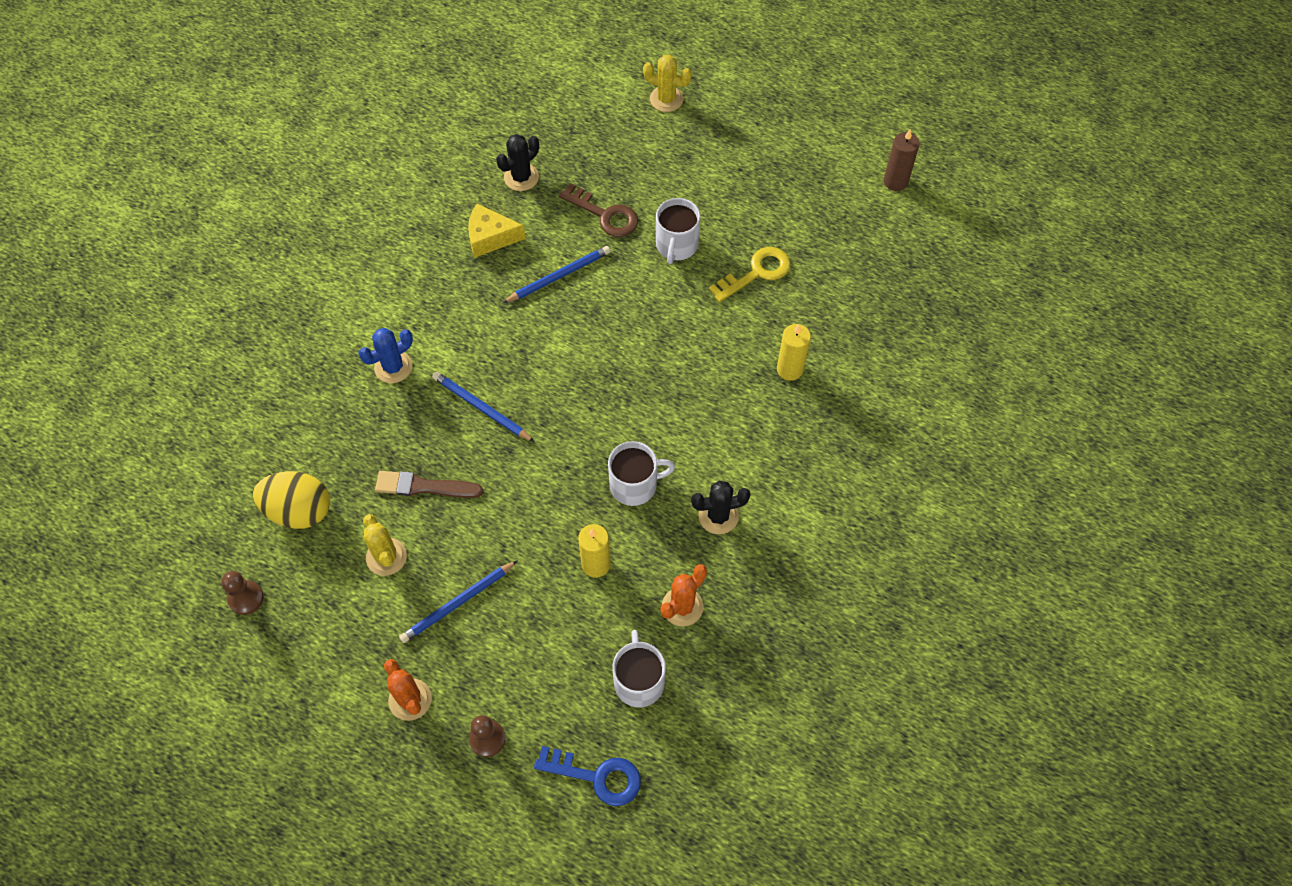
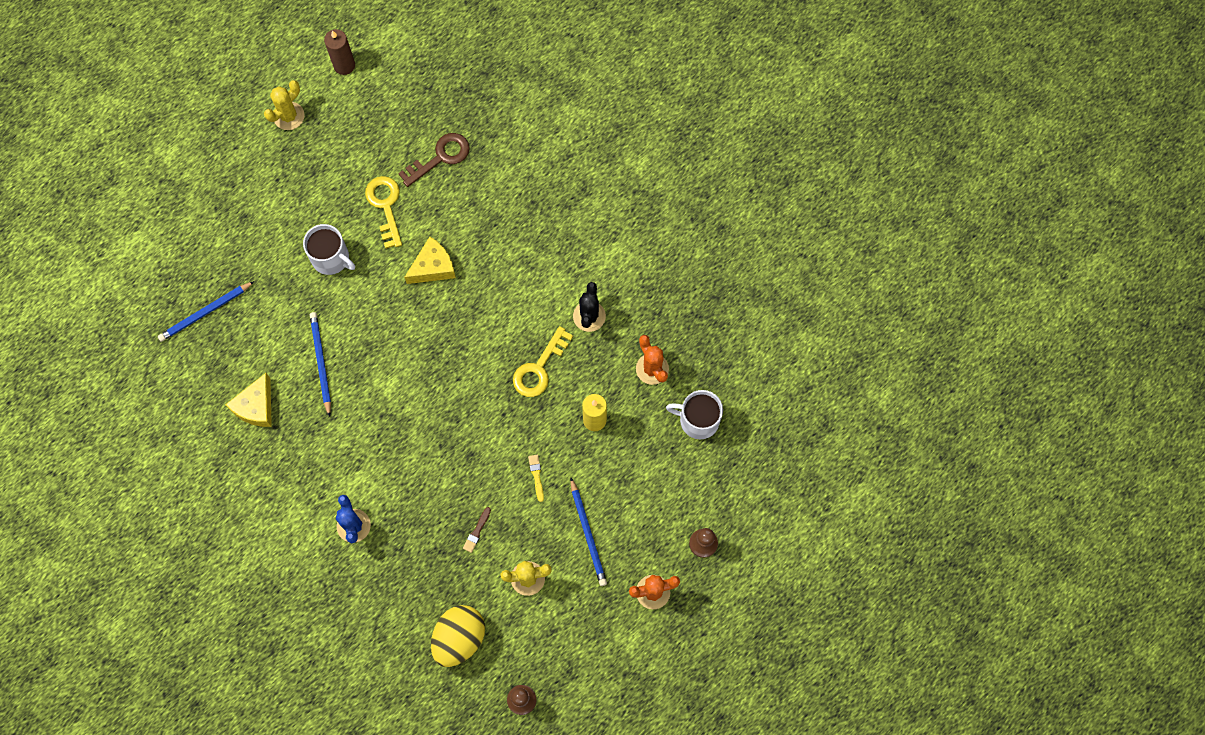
camera: 70 degrees left, 10 degrees up
brown brush [375,471,483,498] -> brown brush [463,507,491,553], size x0.53
blue pencil [432,372,535,442] -> blue pencil moved to [158,281,255,342]
black cactus [496,134,539,191] -> none
blue key [534,746,641,806] -> none
brown key [559,183,638,237] -> brown key moved to [398,133,470,187]
white mug [608,441,675,506] -> yellow key [513,326,573,397]
yellow cactus [643,55,692,112] -> yellow cactus moved to [264,80,305,130]
yellow candle [777,324,811,381] -> none
none -> yellow cheese [404,237,456,284]
none -> yellow brush [528,455,544,502]

